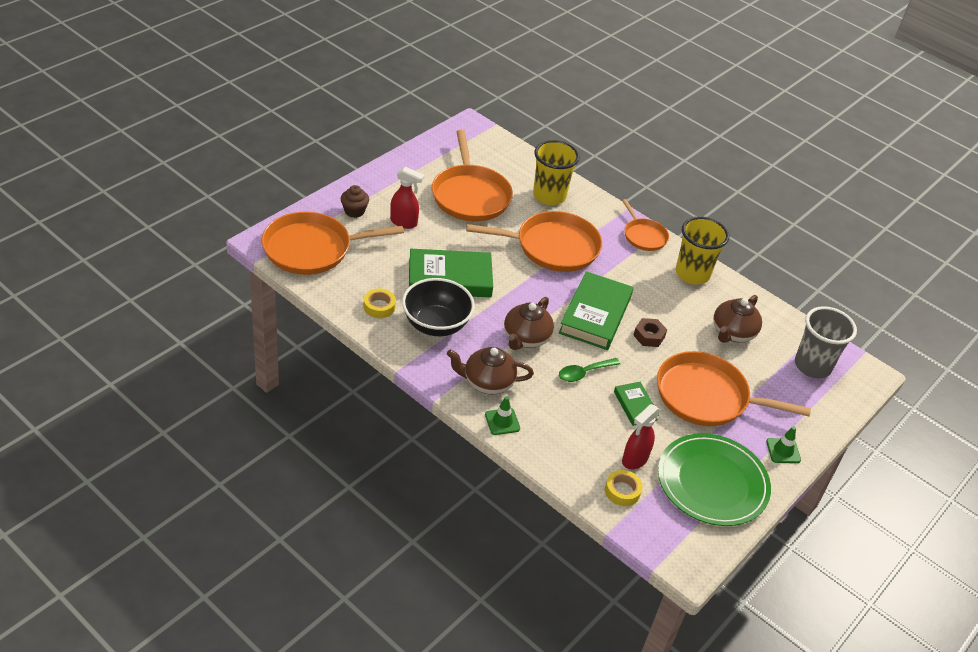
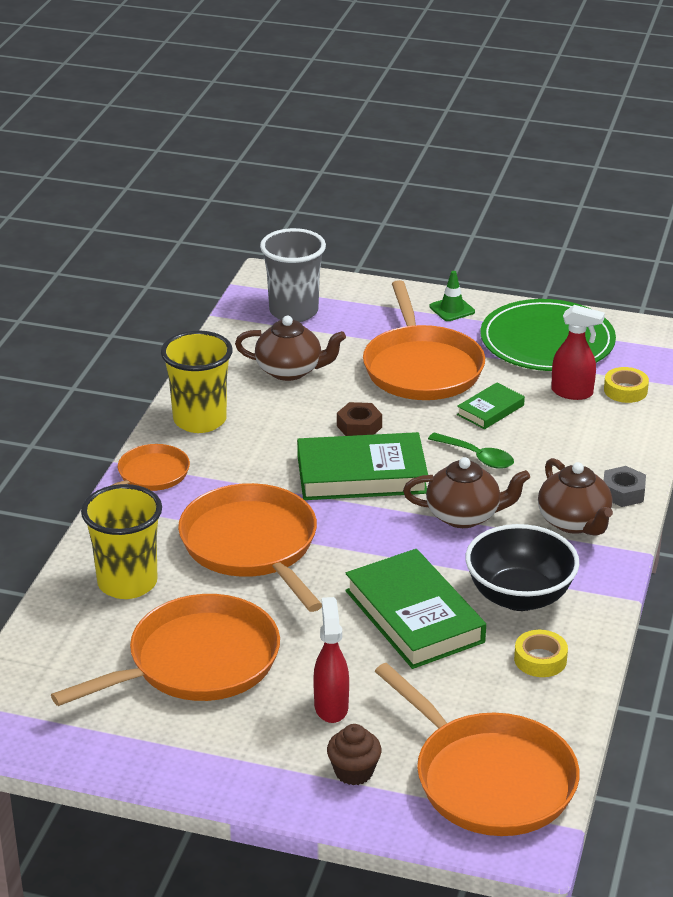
camera: 110 degrees left, 10 degrees down
green traffic cone [485,396,520,435] -> grey nut [603,466,646,507]

